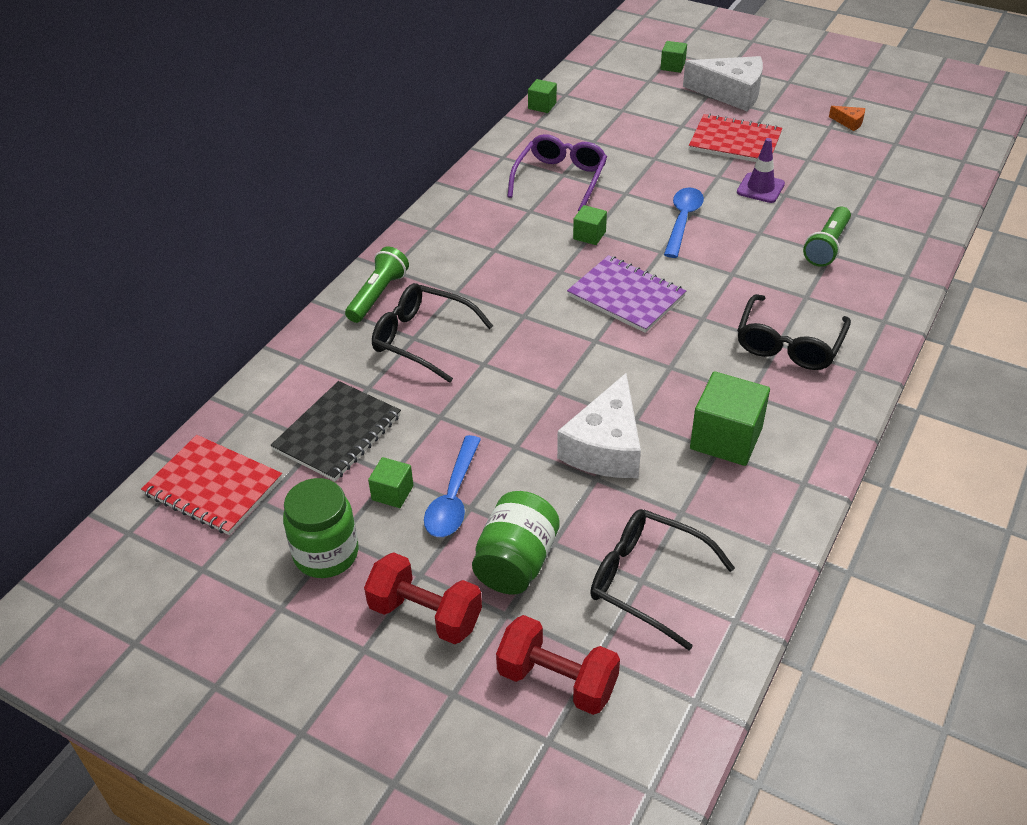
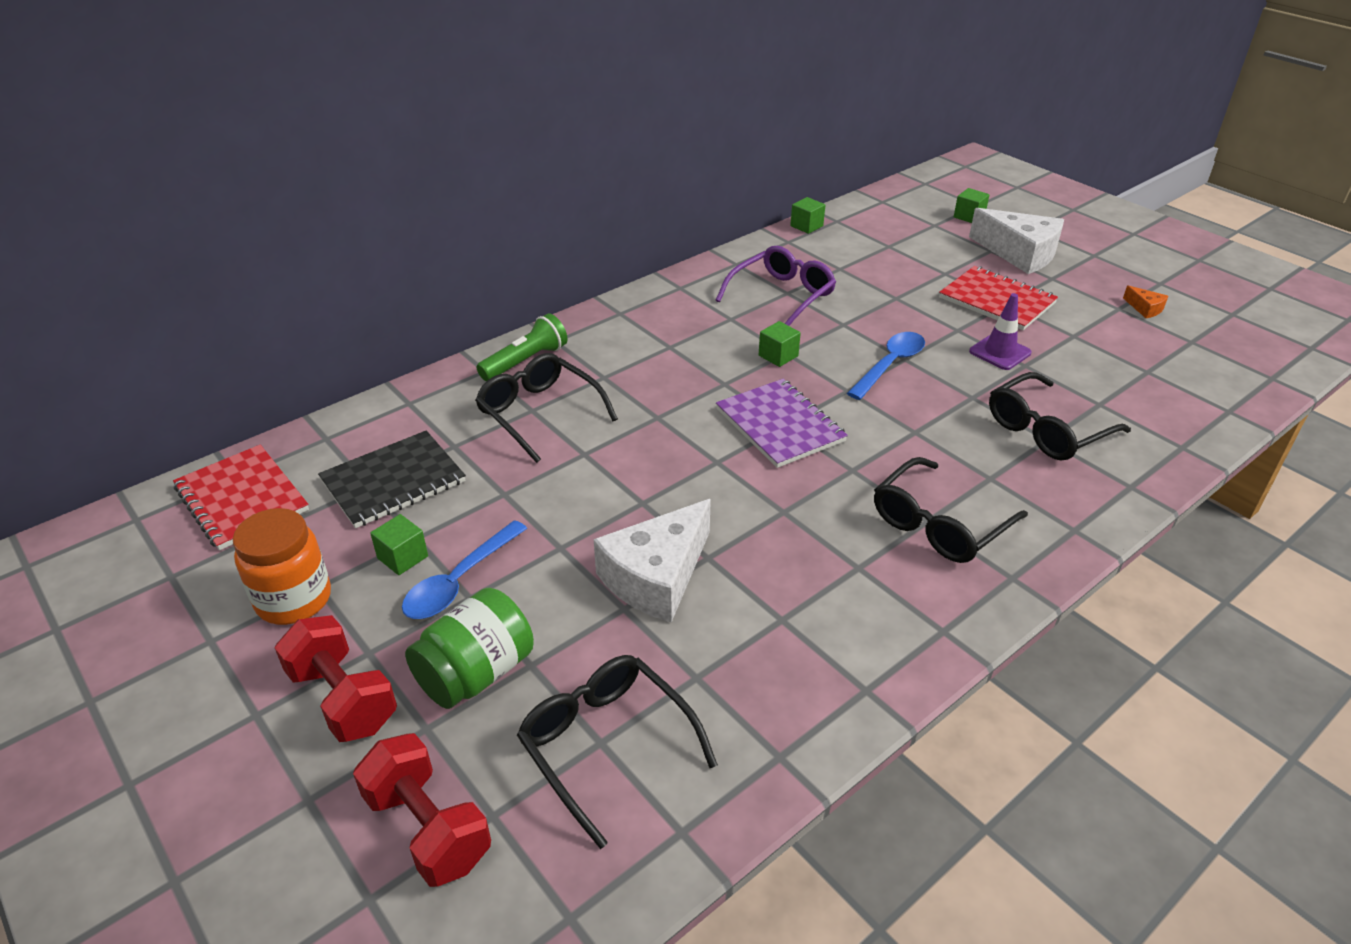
camera: 20 degrees right, 5 degrees down
green jar [283,478,359,578] -> orange jar [233,508,331,625]
green cube [690,371,770,466] -> none
green flashlight [803,207,851,267] -> black glasses [989,372,1131,460]

